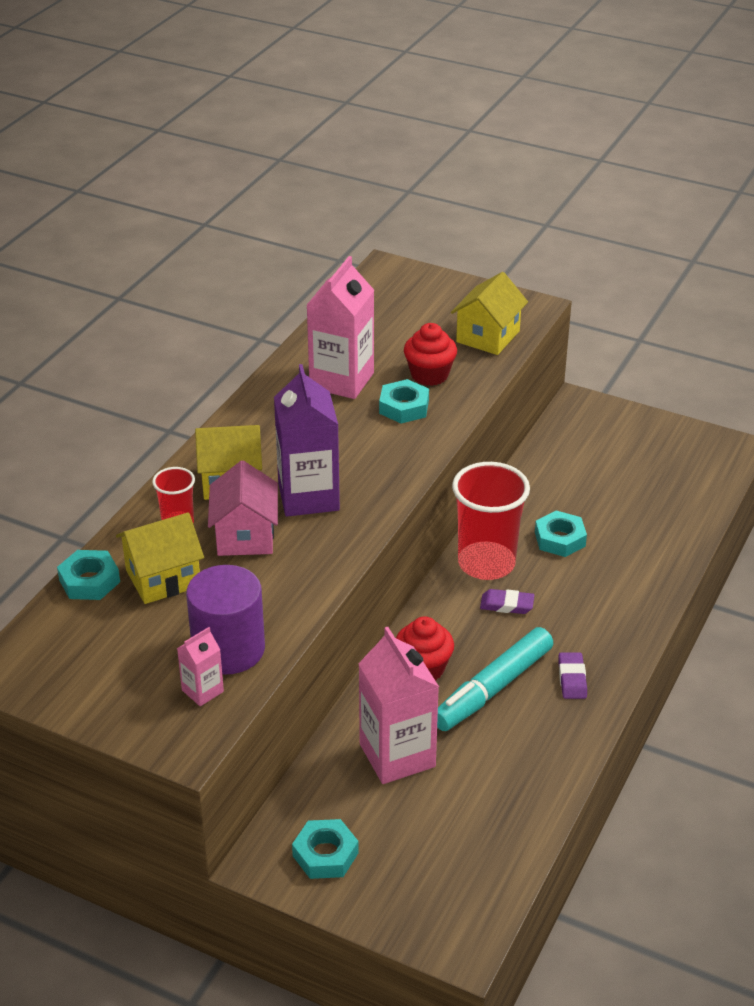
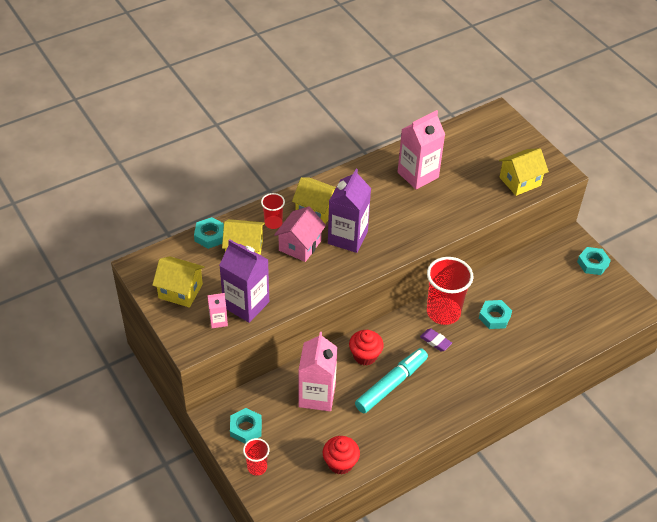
camera: 30 degrees right, 10 degrees up
purple cylinder [186,565,265,674] -> purple carton [219,239,269,323]
turquoise nut [379,379,429,424] -> turquoise nut moved to [577,247,611,275]
red cupcake [404,323,457,386] -> red cupcake moved to [323,436,360,475]
turquoise marker [437,627,553,731] -> turquoise marker turned 150 degrees clockwise [355,348,428,413]
purple eraser [558,652,587,699] -> none
none -> yellow house [152,256,205,308]
none -> red cup [243,438,270,476]

